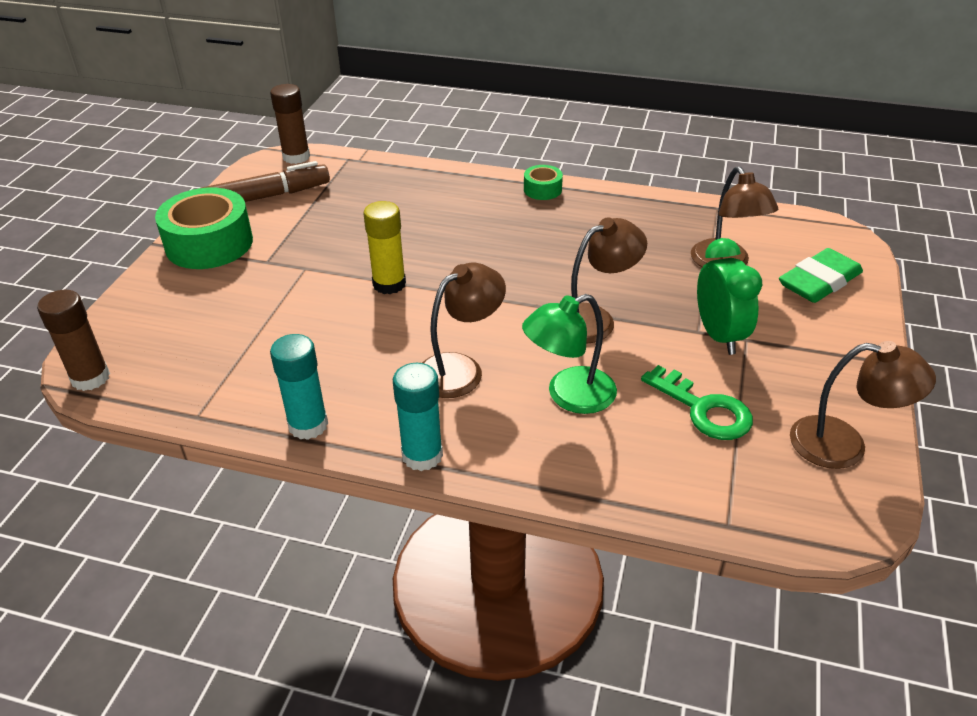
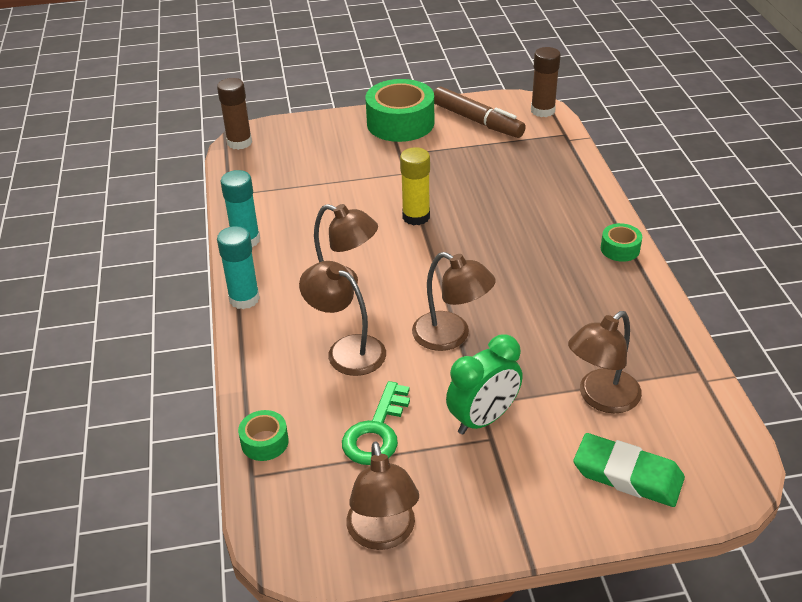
camera: 65 degrees right, 0 degrees up
green lamp [522,294,617,414] -> brown lamp [299,261,386,376]
none -> green tape [238,410,289,461]

